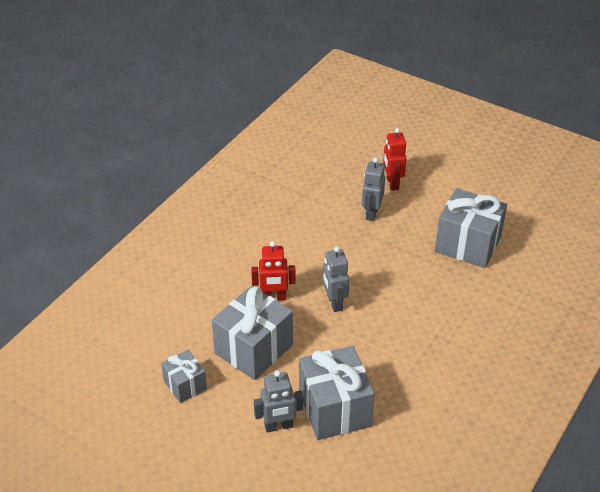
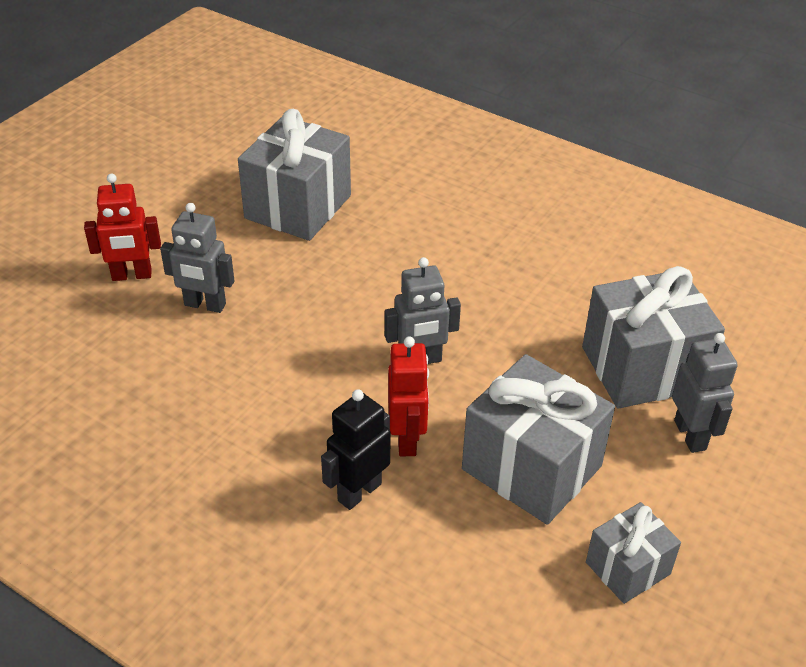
camera: 90 degrees left, 0 degrees up
none -> black robot [321,389,391,510]

